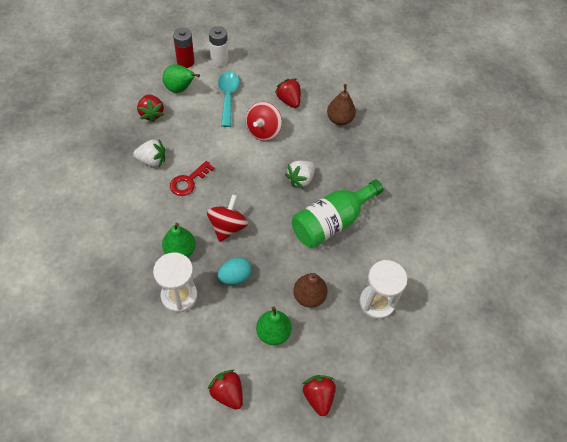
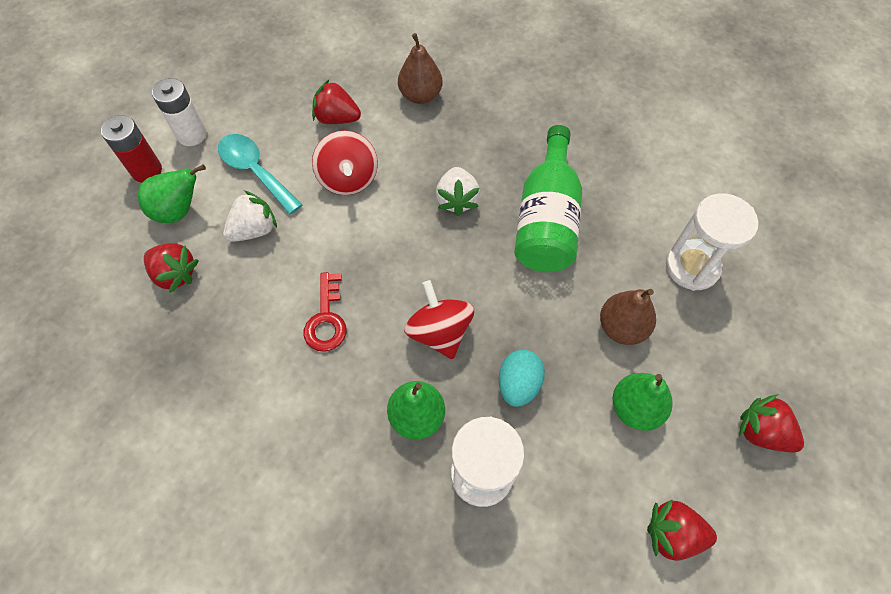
camera: 40 degrees left, 5 degrees up
white strawberry [133,139,165,167] -> white strawberry moved to [223,190,277,242]

